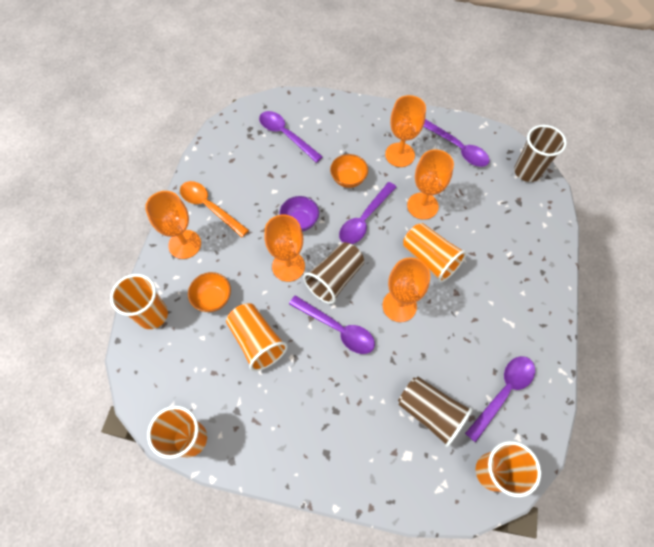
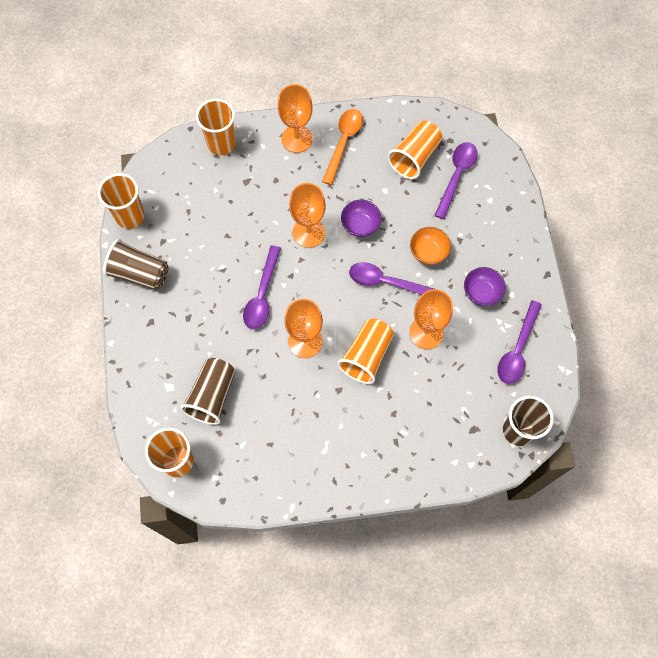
camera: 70 degrees right, 5 degrees up
orange bowl [188,272,231,312] -> none
orange cup [226,304,288,371] -> orange cup moved to [388,121,443,179]
brown cup [303,242,364,304] -> brown cup moved to [103,239,168,290]
orange goblet [385,95,426,167] -> purple bowl [464,267,506,306]
purple spoon [465,356,535,442] -> none

